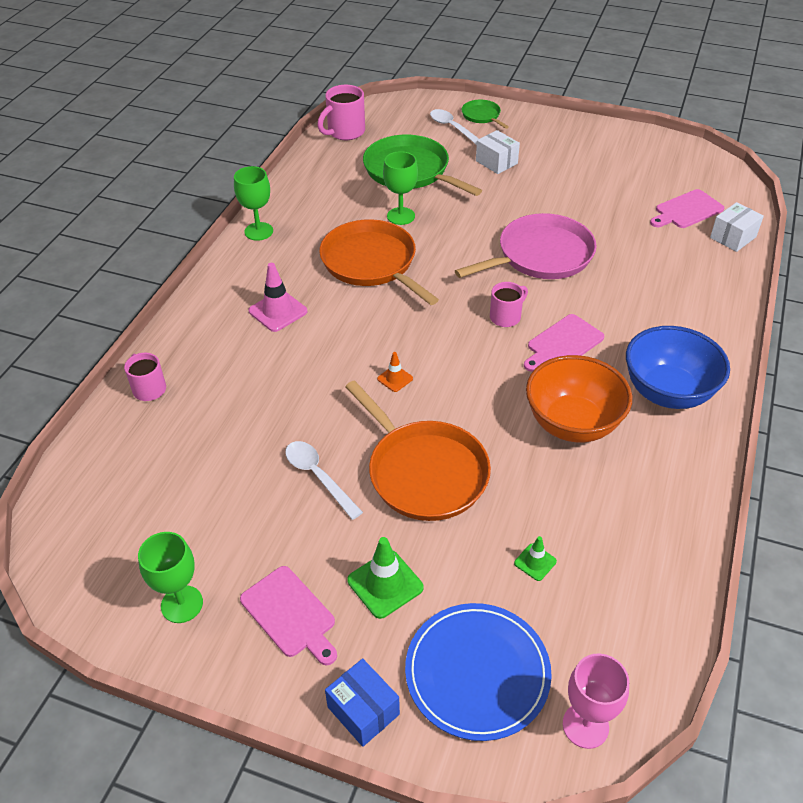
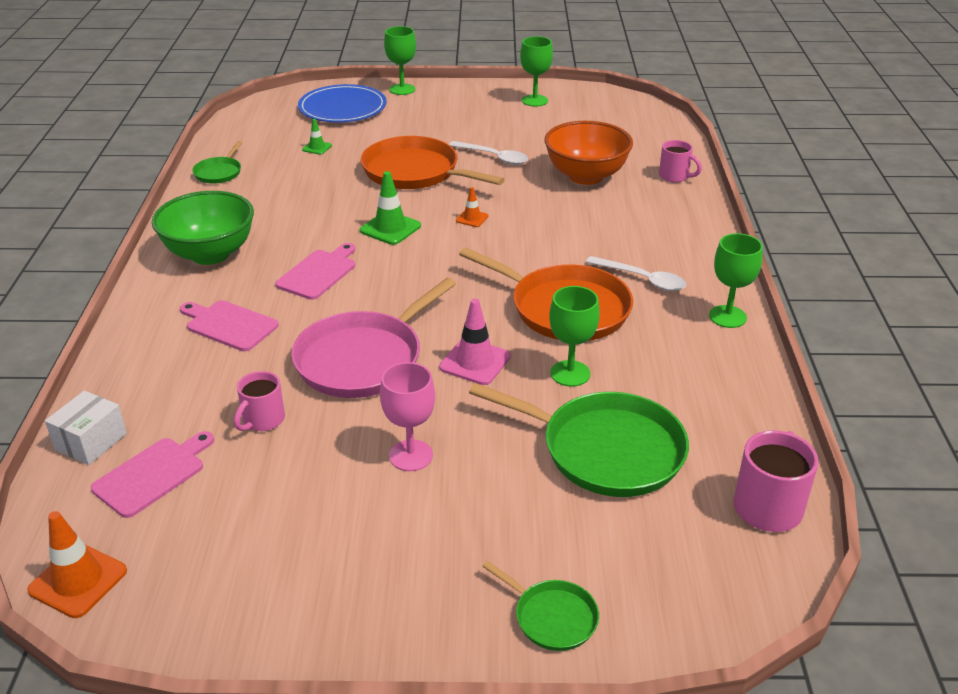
camera: 160 degrees right, 10 degrees down
pink cutting board [240,566,337,665] -> pink cutting board moved to [180,300,279,351]
pink traffic cone [248,263,307,332] -> pink traffic cone moved to [439,299,511,385]
blue box [325,658,400,747] -> green goblet [384,26,416,95]
green traffic cone [347,537,424,619] -> green traffic cone moved to [360,171,421,245]
white spoon [430,109,479,145] -> white spoon moved to [586,256,687,291]
white box [476,130,520,174] -> none
pink mug [490,282,528,327] -> pink mug moved to [234,371,285,431]
orange bowl [526,355,632,442] -> orange bowl moved to [545,121,633,185]
pink goblet [563,654,629,749] -> pink goblet moved to [380,362,435,471]
blue bowl [626,326,730,409] -> green bowl [152,191,254,265]
none -> orange traffic cone [27,511,127,618]
none -> green pan [192,141,243,184]

